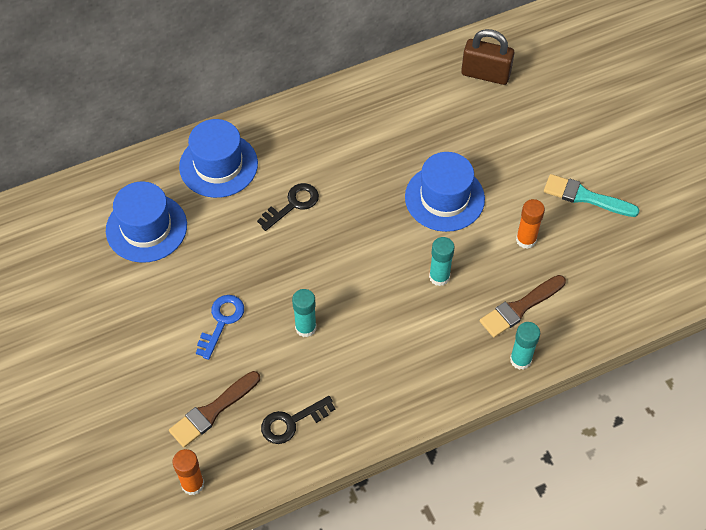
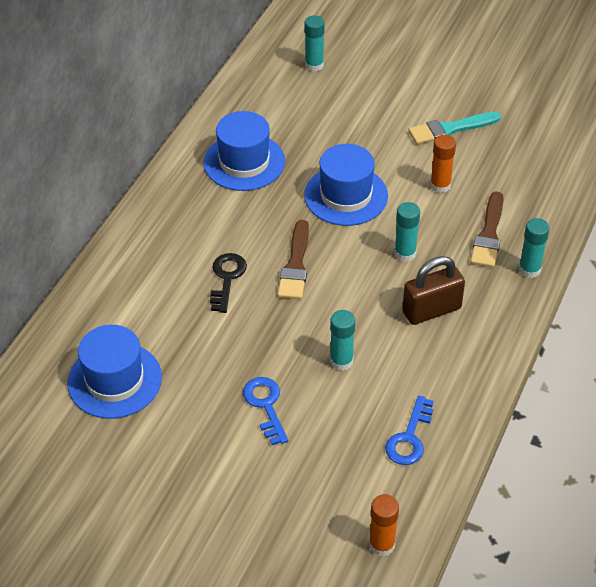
camera: 40 degrees left, 10 degrees down
brown brush [169,371,260,447] -> brown brush moved to [278,220,309,299]
blue hat [179,119,258,198] -> blue hat moved to [203,111,285,191]
black key [261,396,335,444] -> blue key [385,396,434,465]
brown padlock [461,29,514,85] -> brown padlock moved to [403,256,465,325]
none -> turquoise glue stick [304,15,325,72]

